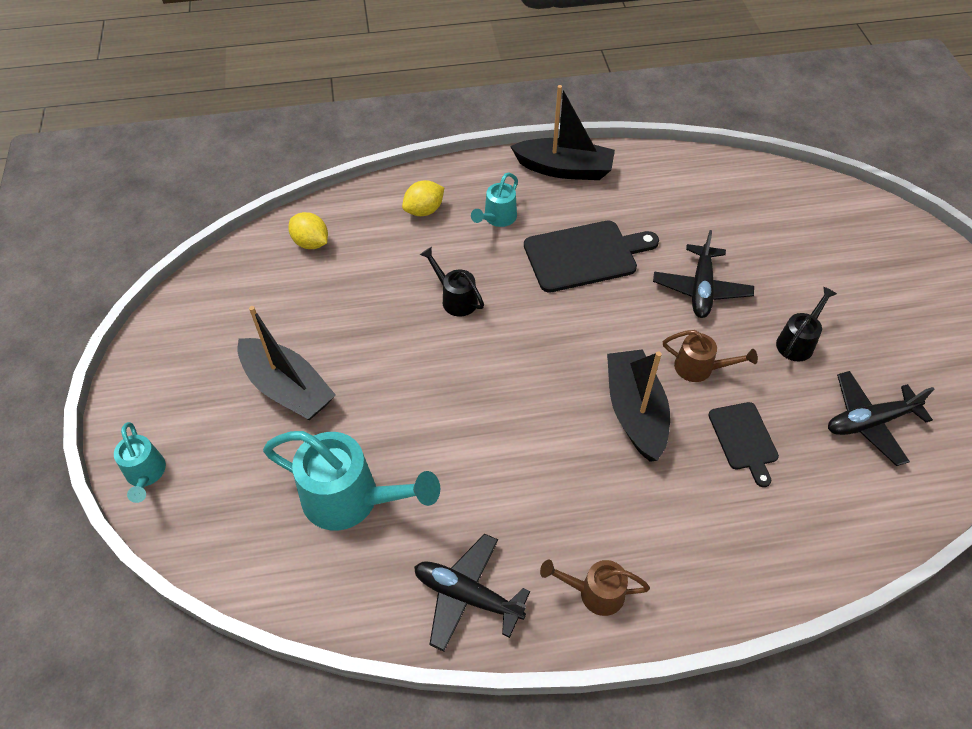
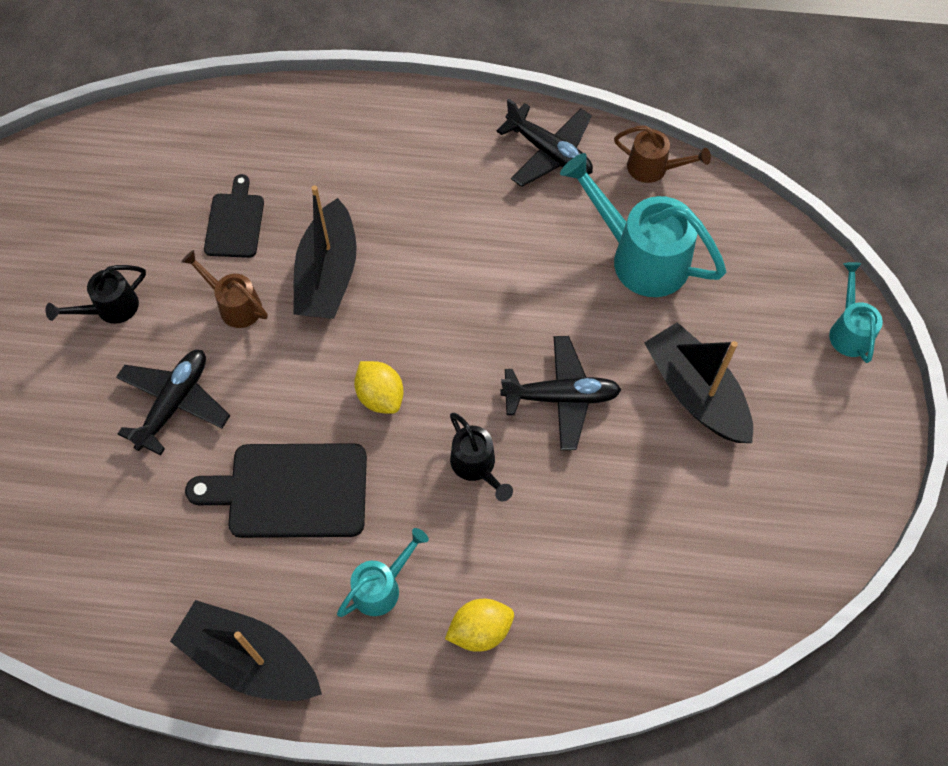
camera: 165 degrees left, 10 degrees up
yellow lemon [289,212,328,249] -> yellow lemon moved to [354,361,404,414]
brown watering can [540,560,650,616] -> brown watering can moved to [614,126,711,183]
black plane [828,371,934,466] -> black plane moved to [500,336,622,450]

